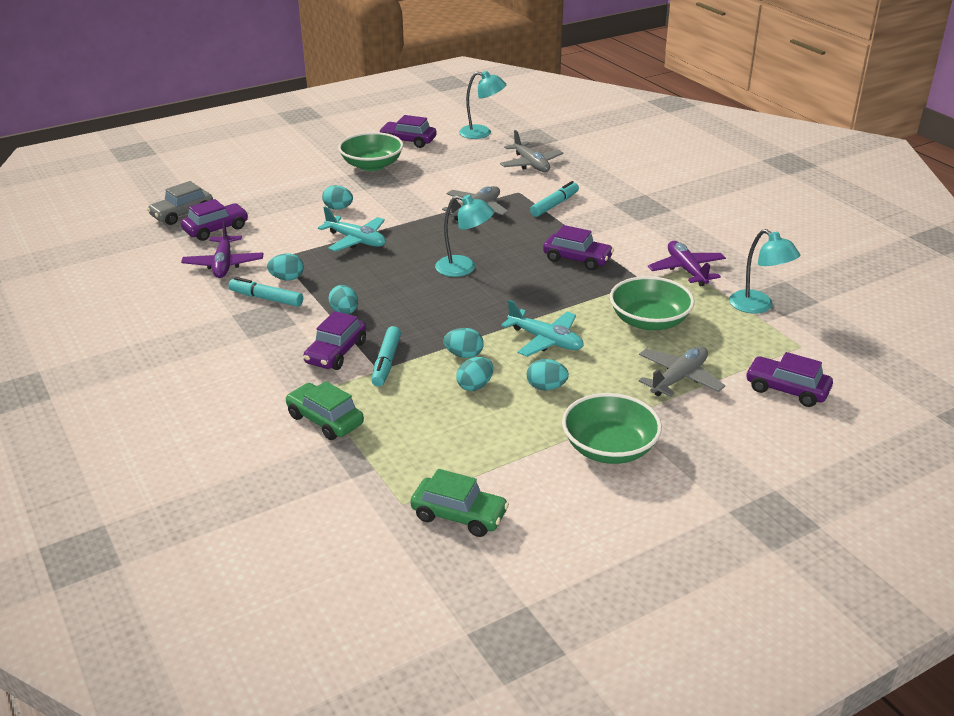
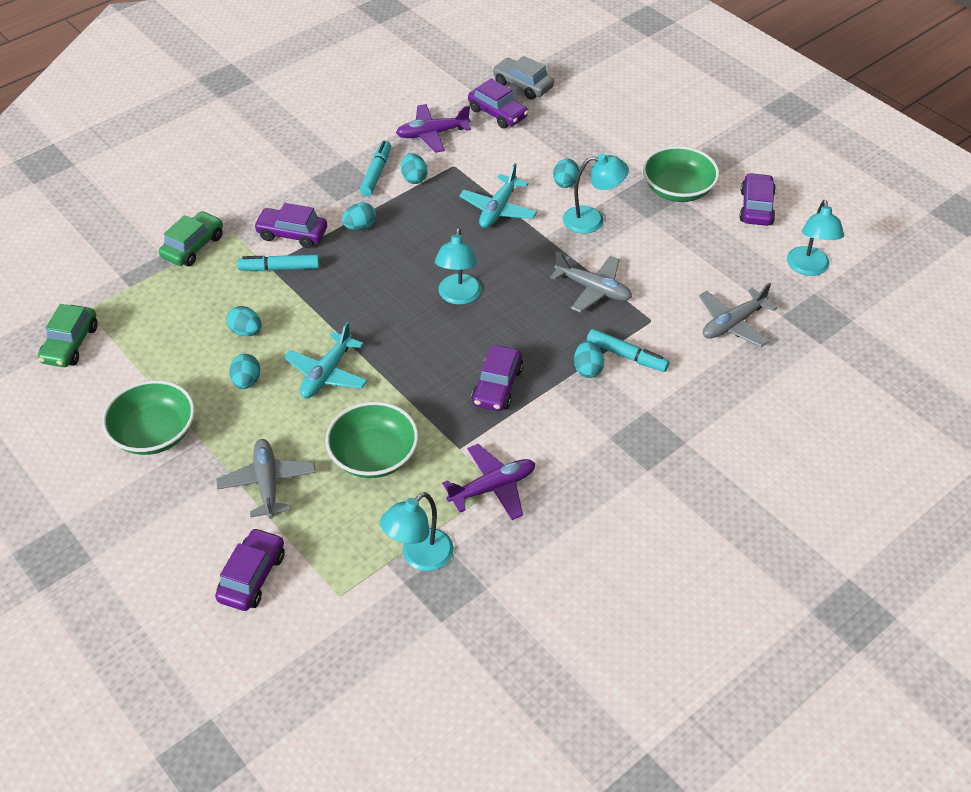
camera: 80 degrees right, 15 degrees up
turquoise egg [443,328,484,358] -> turquoise egg moved to [574,341,604,378]
grey plane [639,346,725,397] -> grey plane turned 135 degrees counterclockwise [216,439,316,519]
none -> turquoise lamp [563,154,629,234]

